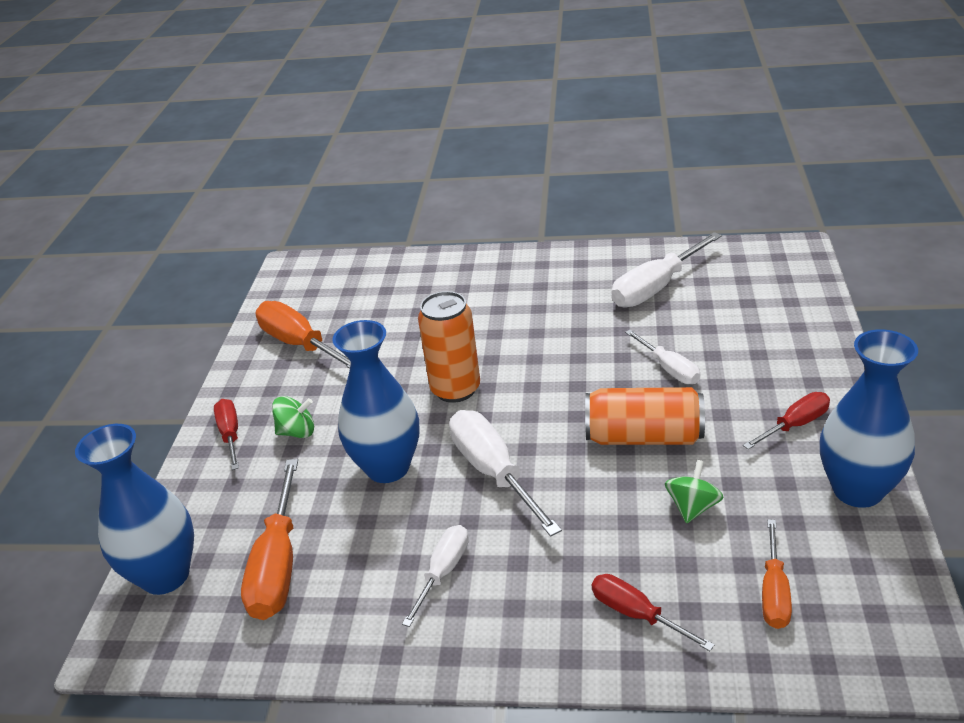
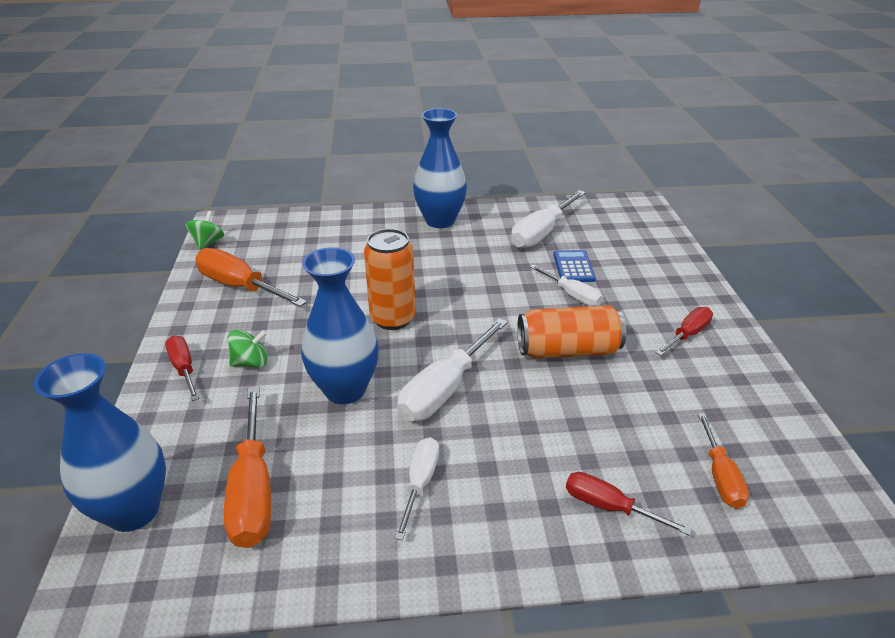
camera: 15 degrees left, 0 degrees up
white screwdriver [449,410,562,537] -> white screwdriver turned 105 degrees counterclockwise [397,318,508,421]
green spinning top [665,460,723,523] -> green spinning top moved to [186,211,224,250]
blue vase [820,329,918,508] -> blue vase moved to [413,108,467,228]
none -> blue calculator [553,250,596,282]

